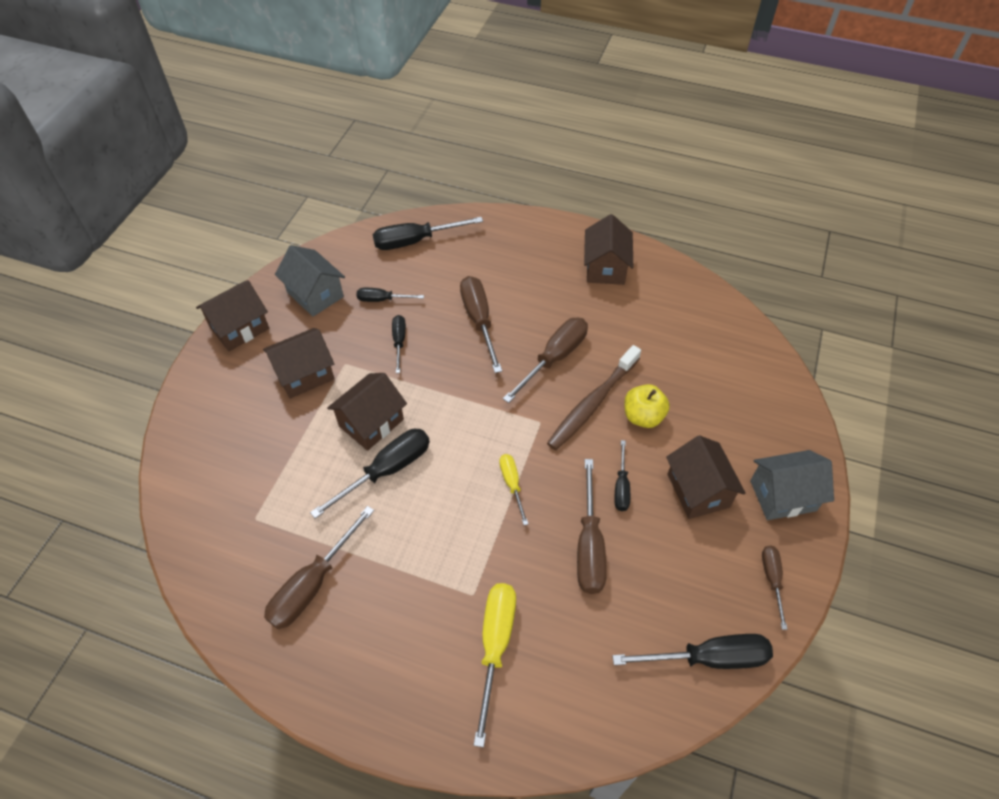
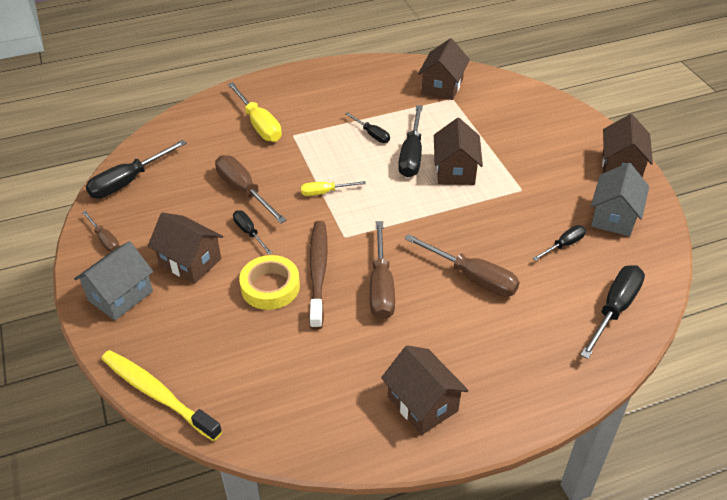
camera: 140 degrees right, 10 degrees down
brown house [263,328,335,399] -> brown house moved to [418,38,470,100]
brown screwdriver [264,506,374,629] -> none
grey house [275,245,345,317] -> grey house turned 75 degrees counterclockwise [591,163,649,236]
black screwdriver [392,315,406,373] -> black screwdriver moved to [345,112,390,143]
yellow screwdriver [499,454,528,525] -> yellow screwdriver turned 135 degrees clockwise [301,181,366,196]
yellow apple [624,384,670,428] -> yellow tape [239,255,300,310]
none -> yellow toothbrush [101,350,222,441]

